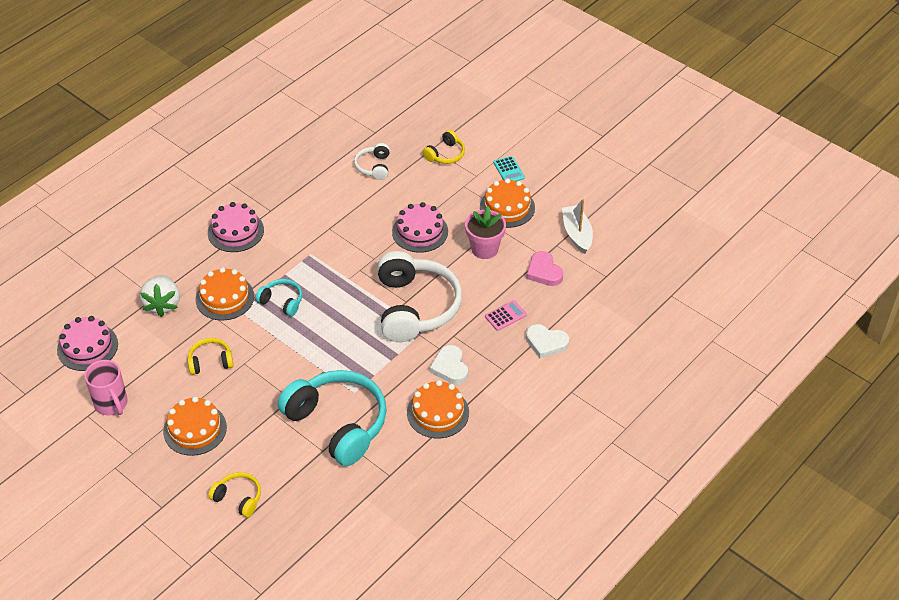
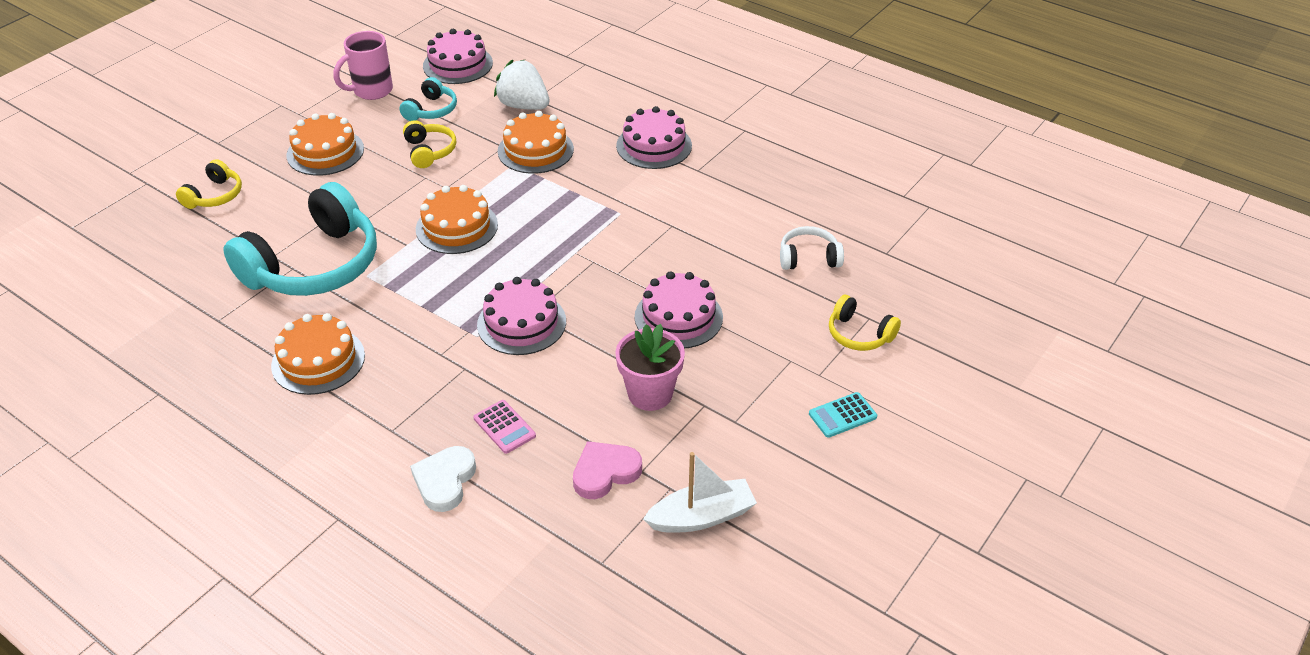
camera: 85 degrees right, 5 degrees down
white strawberry [140,275,180,317] -> white strawberry turned 45 degrees clockwise [494,60,549,110]
turquoise headphones [255,279,302,316] -> turquoise headphones moved to [399,77,457,121]
white headphones [377,251,462,342] -> pink cake [477,277,566,355]
white heart [429,345,468,384] -> none
orange cake [480,178,535,228] -> orange cake moved to [416,185,498,254]

